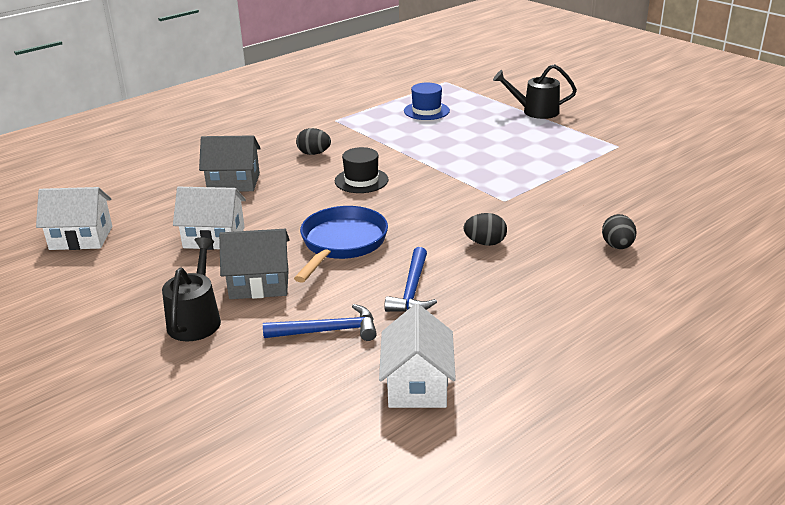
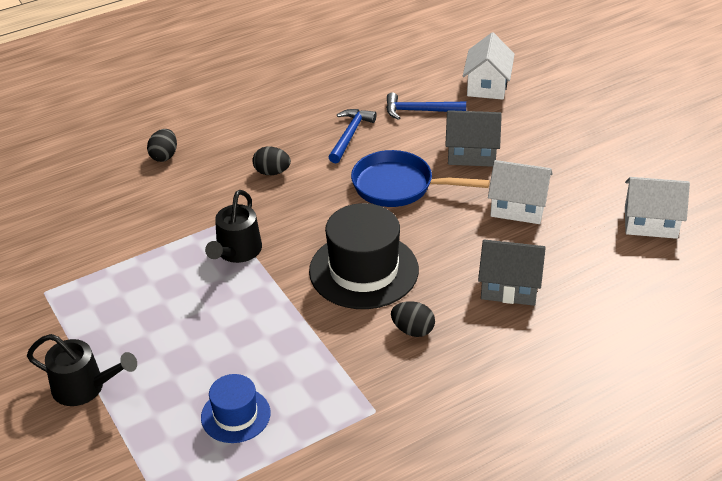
camera: 170 degrees left, 10 degrees up
black watering can [162,237,221,341] -> black watering can moved to [205,190,262,263]
blue pan [294,206,388,283] -> blue pan turned 75 degrees clockwise [351,150,490,207]
black hat [335,147,388,193] -> black hat [309,203,419,309], size x1.79
white house [379,304,456,408] -> white house moved to [463,33,515,100]

